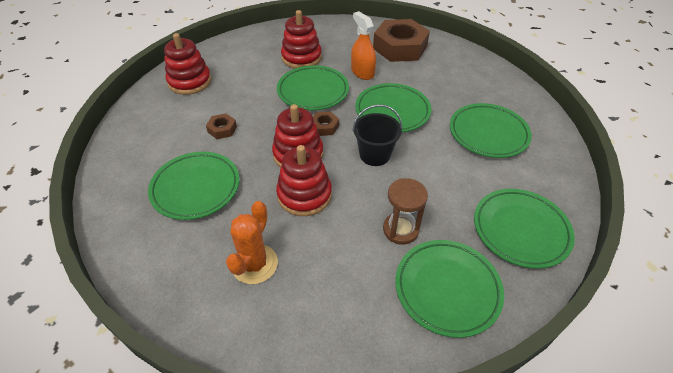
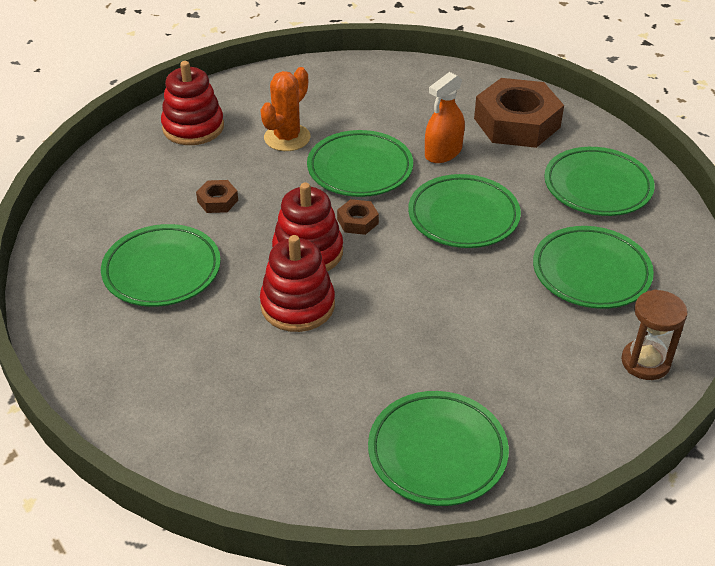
camera: 15 degrees right, 5 degrees down
orange cactus [226,201,278,284] -> orange cactus moved to [261,67,310,151]
red stacking toy [281,10,322,69] -> none
orange spray bottle [351,11,376,80] -> orange spray bottle turned 120 degrees counterclockwise [425,72,465,163]
black bucket [352,104,402,166] -> none
brown hourglass [383,178,428,245] -> brown hourglass moved to [621,289,688,380]
green plate [474,189,575,269] -> green plate moved to [544,147,655,216]

